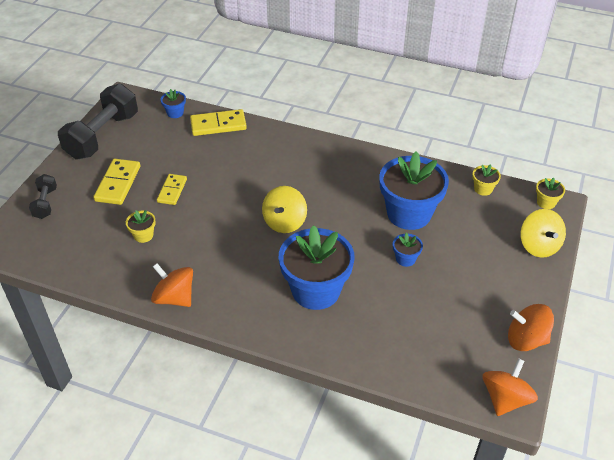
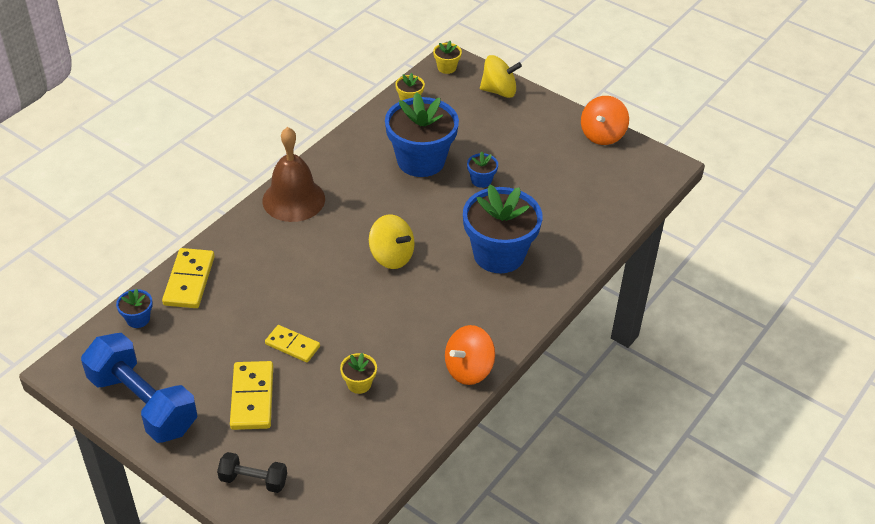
camera: 75 degrees left, 0 degrees up
black dumbbell [58,84,138,159] -> blue dumbbell [81,333,197,443]
yellow domino [93,159,140,205] -> yellow domino turned 60 degrees clockwise [230,361,273,430]
orange spinning top [483,358,538,416] -> none
none -> brown bell [263,127,325,222]

